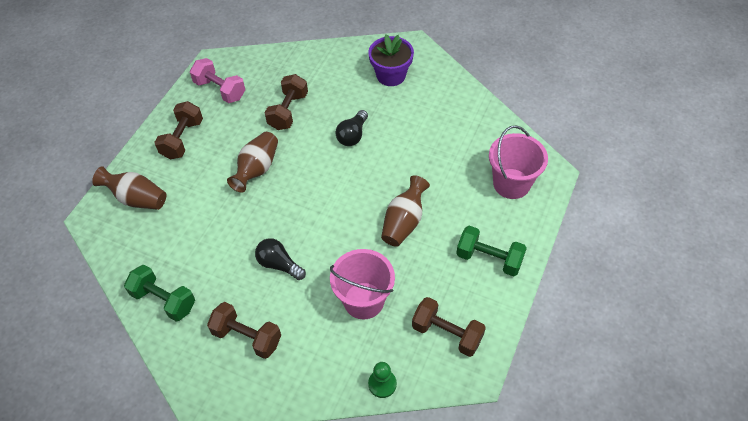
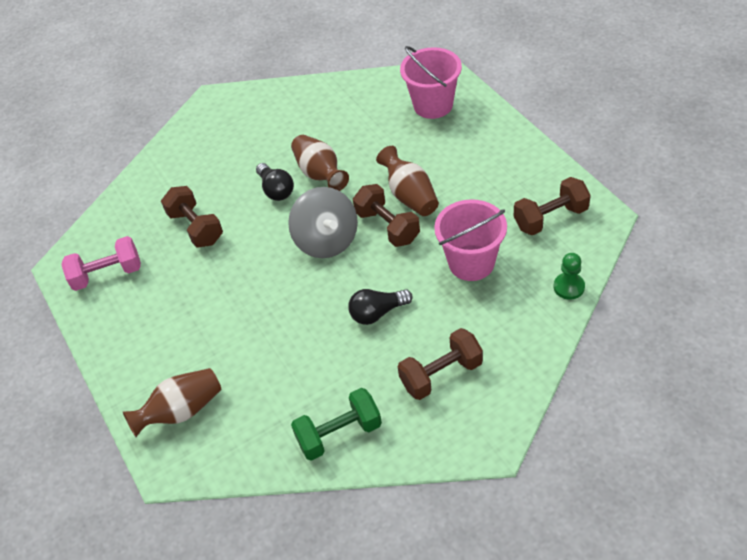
camera: 50 degrees left, 5 degrees down
brown dumbbell [154,101,203,159] -> brown dumbbell moved to [353,184,420,247]
brown vase [227,132,278,193] -> brown vase moved to [291,135,349,191]
purple flower pot [368,34,414,86] -> none
green dumbbell [456,226,527,276] -> none
none -> grey spinning top [288,187,358,258]

